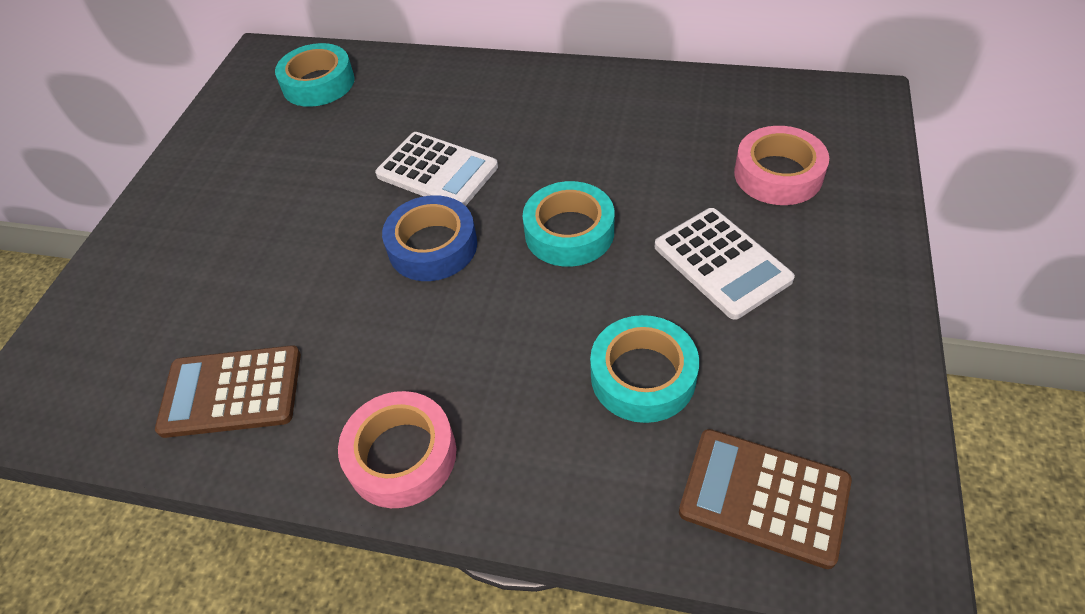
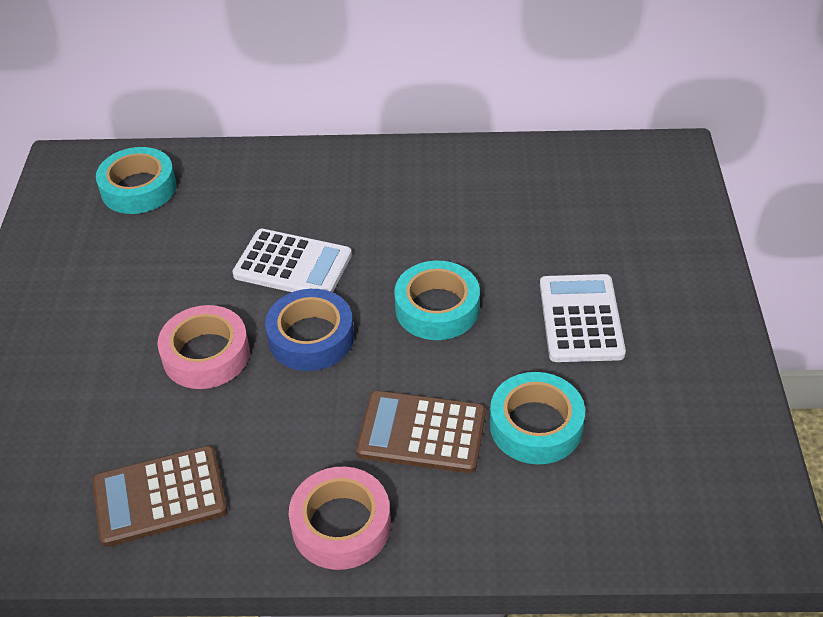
camera: 15 degrees left, 5 degrees down
white calculator [655,208,795,320] -> white calculator turned 135 degrees counterclockwise [540,274,626,362]
brown calculator [679,429,852,569] -> brown calculator moved to [356,391,486,473]
pink tape [734,126,829,205] -> pink tape moved to [157,305,250,389]

